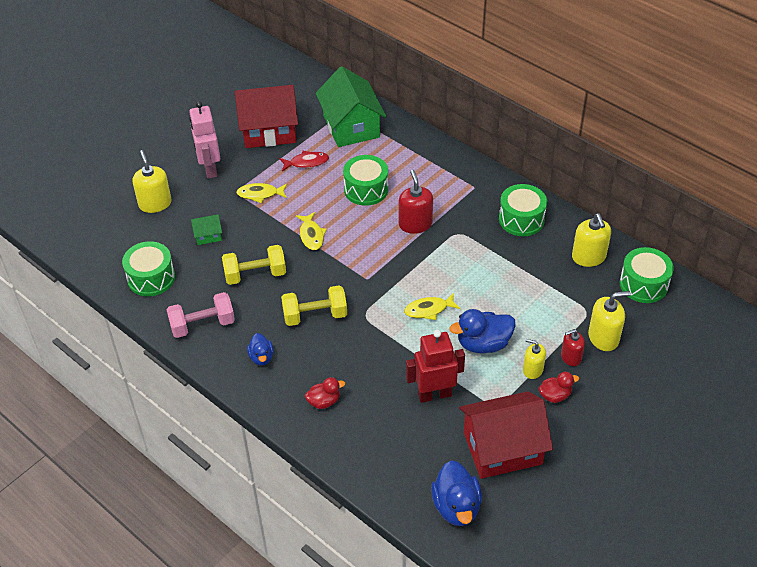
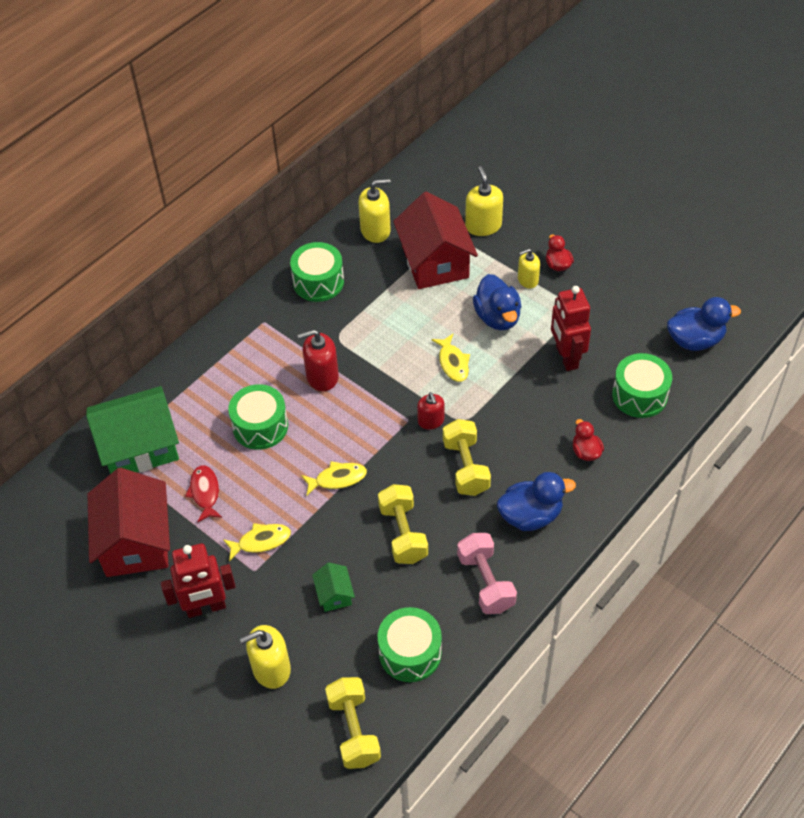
camera: 90 degrees left, 5 degrees up
pink robot [189,101,220,179] -> red robot [161,543,236,618]
yellow fish [237,183,287,203] -> yellow fish turned 105 degrees counterclockwise [223,523,291,561]
blue duck [247,333,274,366] -> blue duck [497,472,576,531], size x1.70
red house [459,391,553,479] -> red house moved to [393,192,478,289]
yellow soap dispenser [523,339,546,379] -> yellow soap dispenser turned 45 degrees clockwise [518,249,540,288]
red soap dispenser [561,329,585,366] -> red soap dispenser moved to [417,392,444,430]
green drum [620,247,674,303] -> green drum moved to [612,353,672,418]
none -> yellow dumbbell [325,677,381,769]

